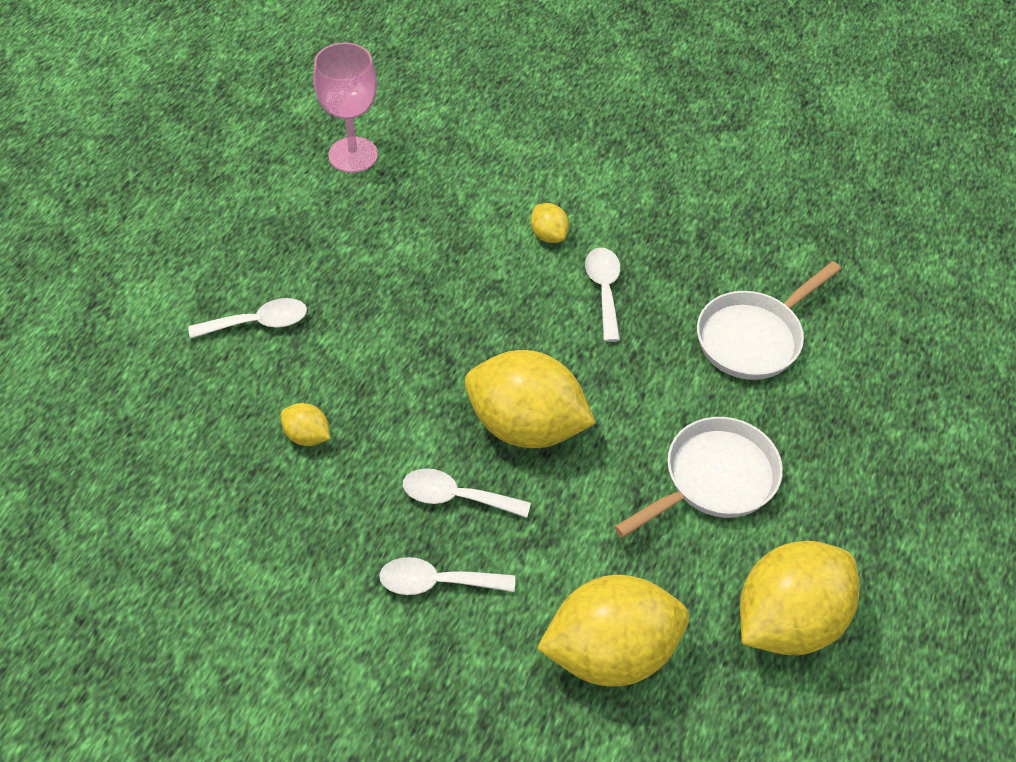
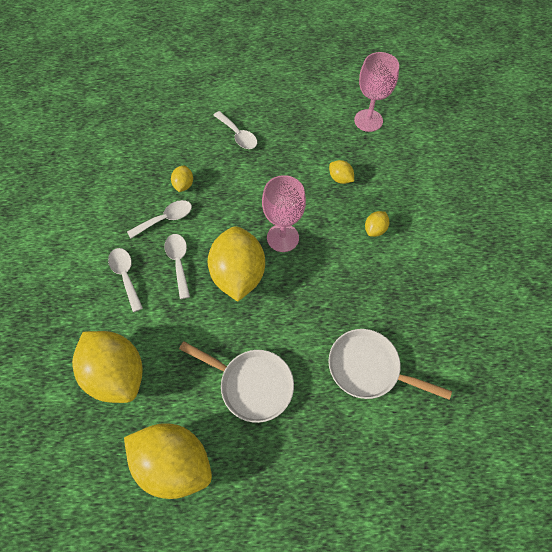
camera: 65 degrees right, 10 degrees up
white spoon [585,247,620,342] -> white spoon moved to [127,200,192,239]
none -> pink goblet [262,175,306,252]
none -> yellow lemon [329,160,354,184]

